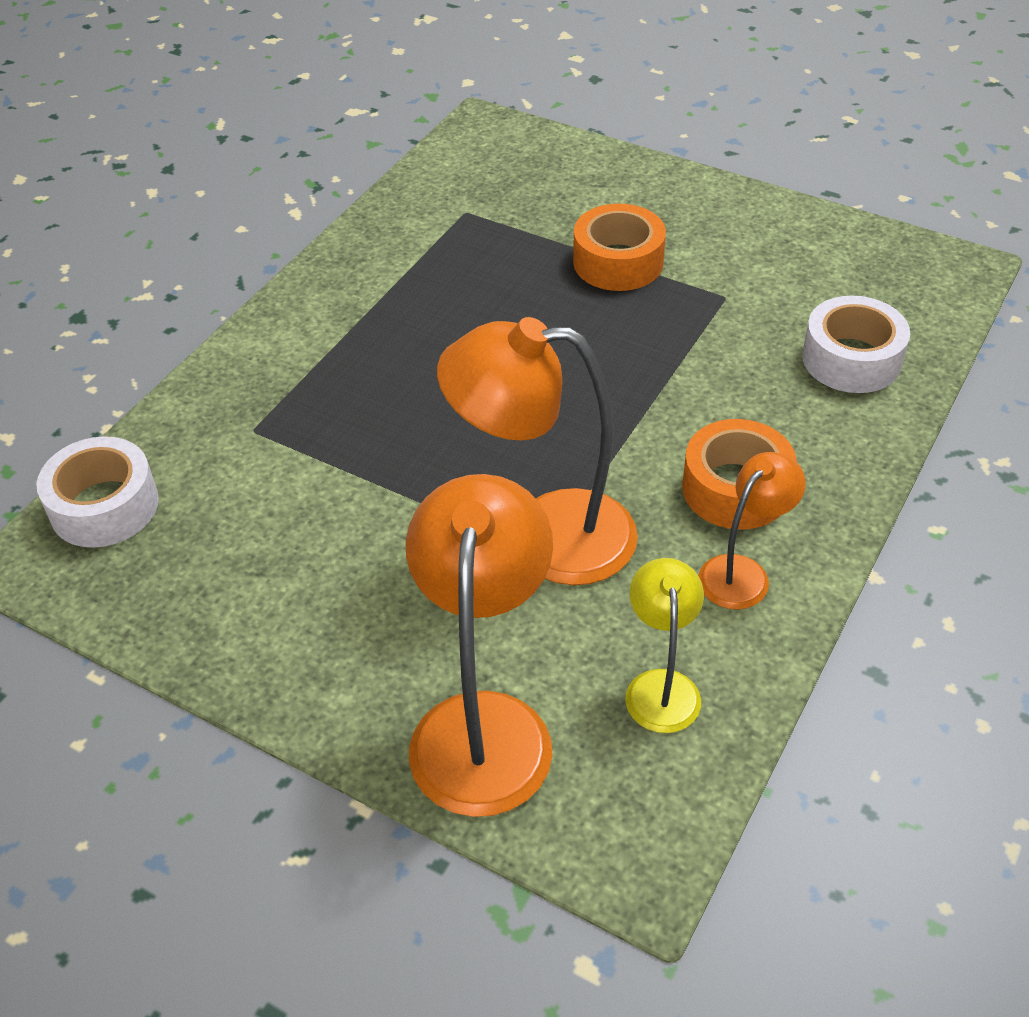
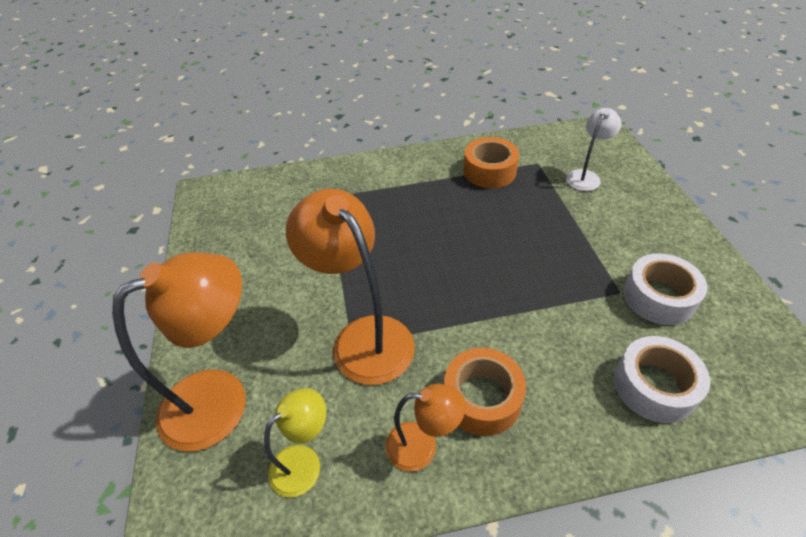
camera: 50 degrees right, 0 degrees up
white tape [37,436,159,548] -> white tape moved to [623,253,707,325]
orange tape [573,204,666,291] -> orange tape moved to [463,137,519,188]
none -> white lamp [566,108,622,191]

